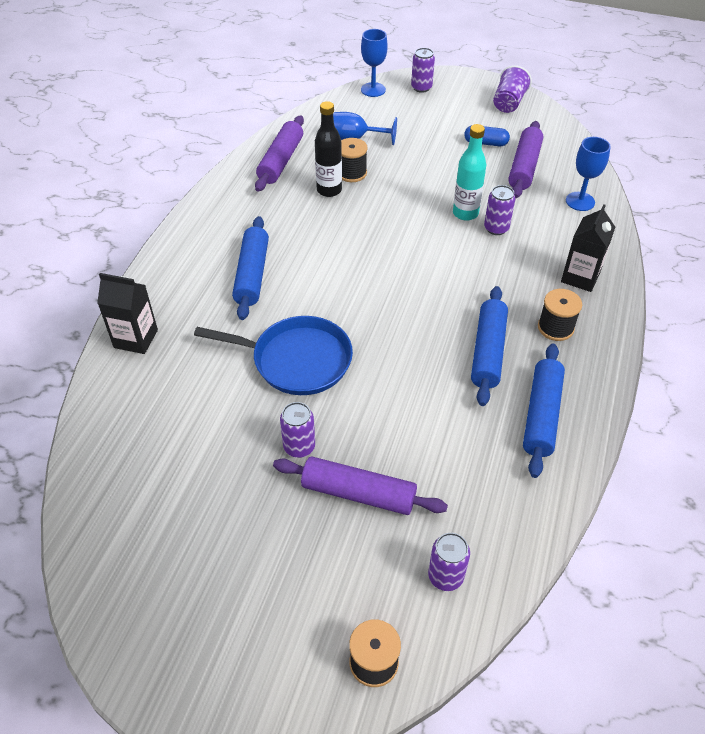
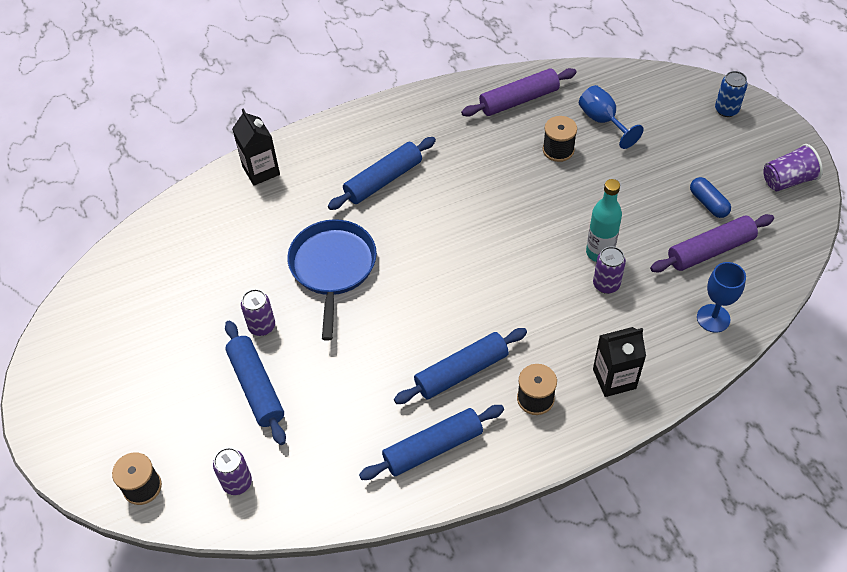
camera: 50 degrees right, 5 degrees up
blue pan [194,316,353,395] -> blue pan turned 150 degrees counterclockwise [287,219,377,341]
purple rolling pin [273,457,448,515] -> blue rolling pin [225,321,286,445]
black bottle [315,101,342,197] -> none
blue goblet [361,29,387,97] -> none
purple can [411,48,435,93] -> blue can [715,71,748,117]

